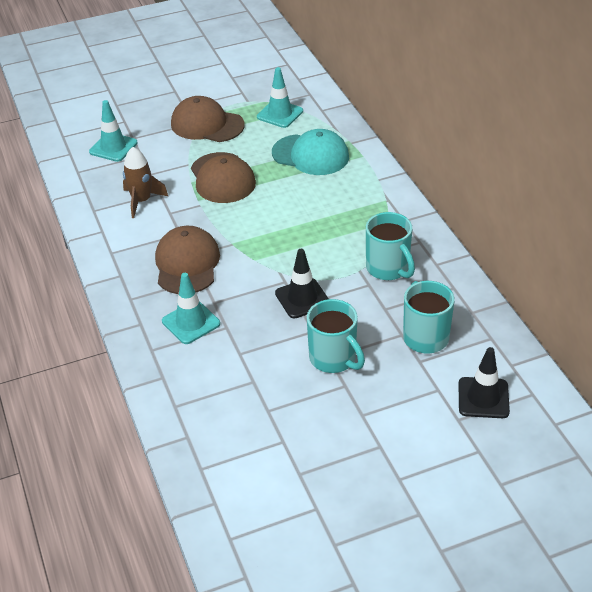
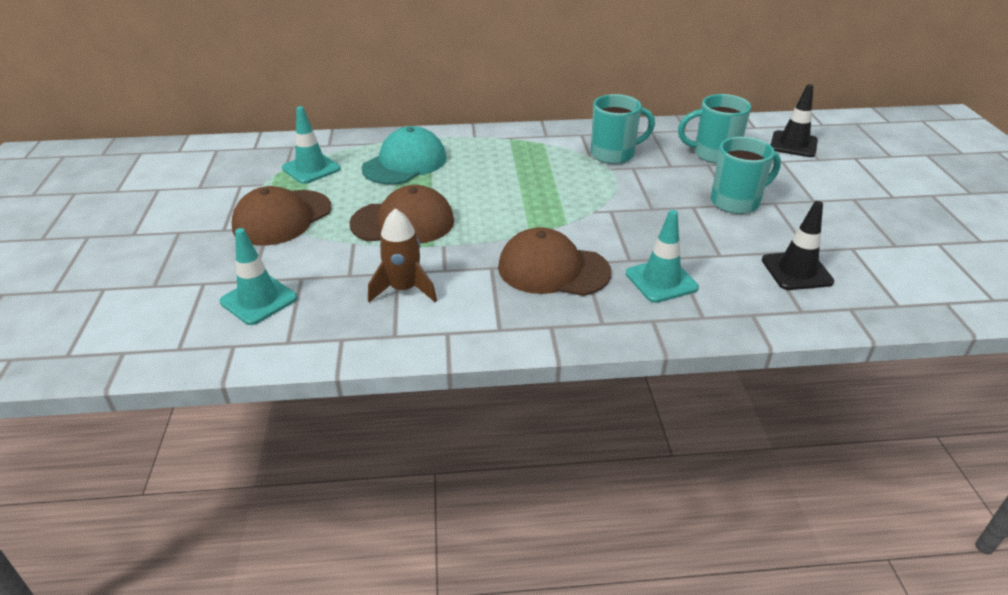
camera: 75 degrees left, 5 degrees down
black traffic cone [275,249,329,318] -> black traffic cone moved to [762,201,834,290]

